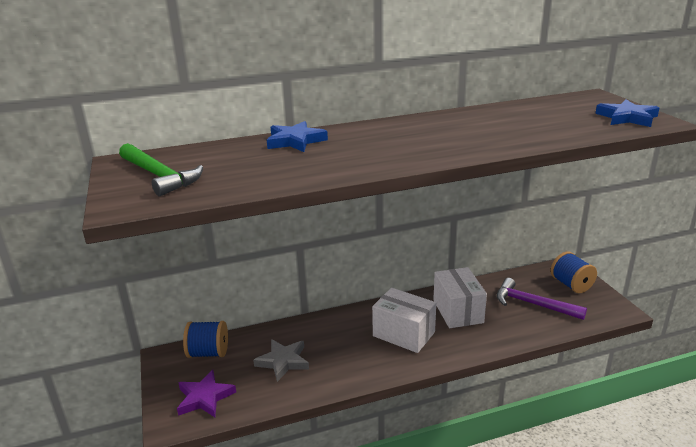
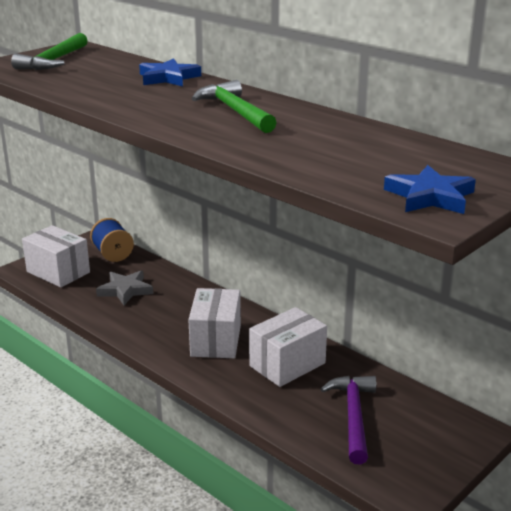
camera: 60 degrees right, 0 degrees up
purple star [177,370,236,417] -> white box [22,225,90,287]
blue spool [551,252,597,293] -> none
none -> green hammer [192,80,277,133]

